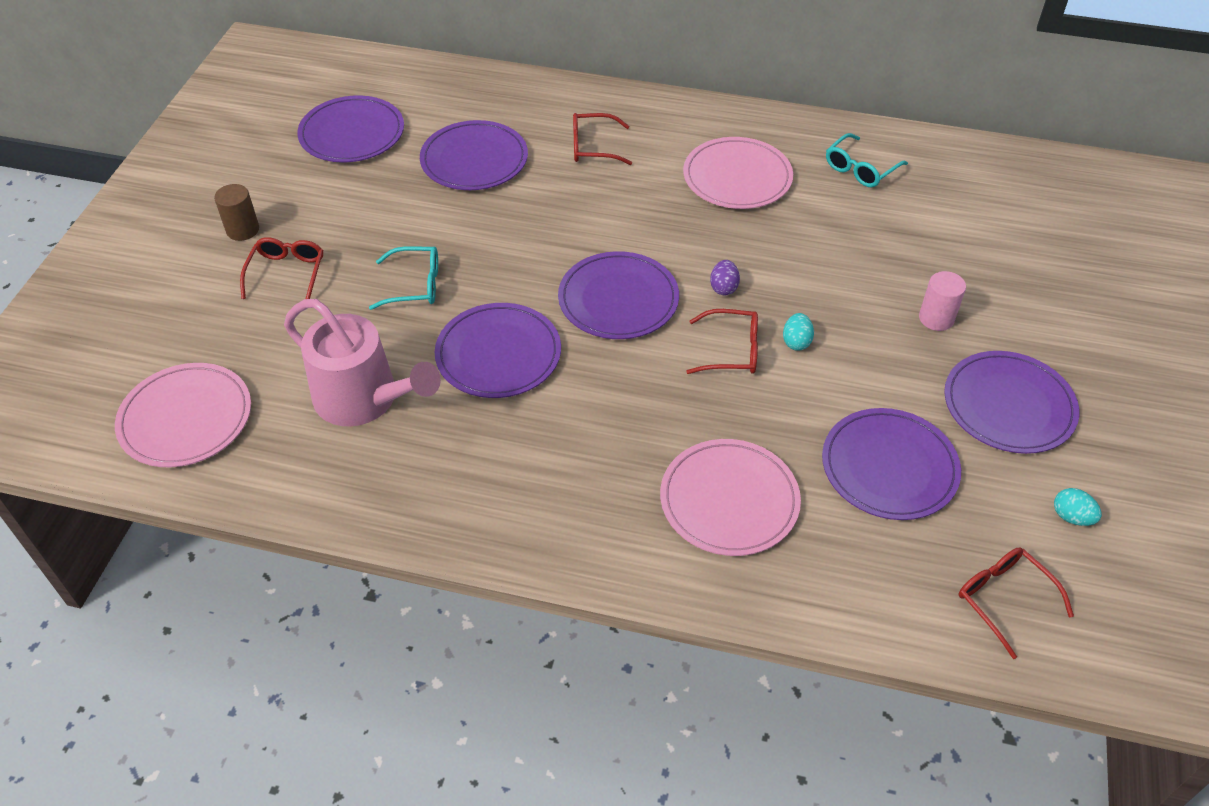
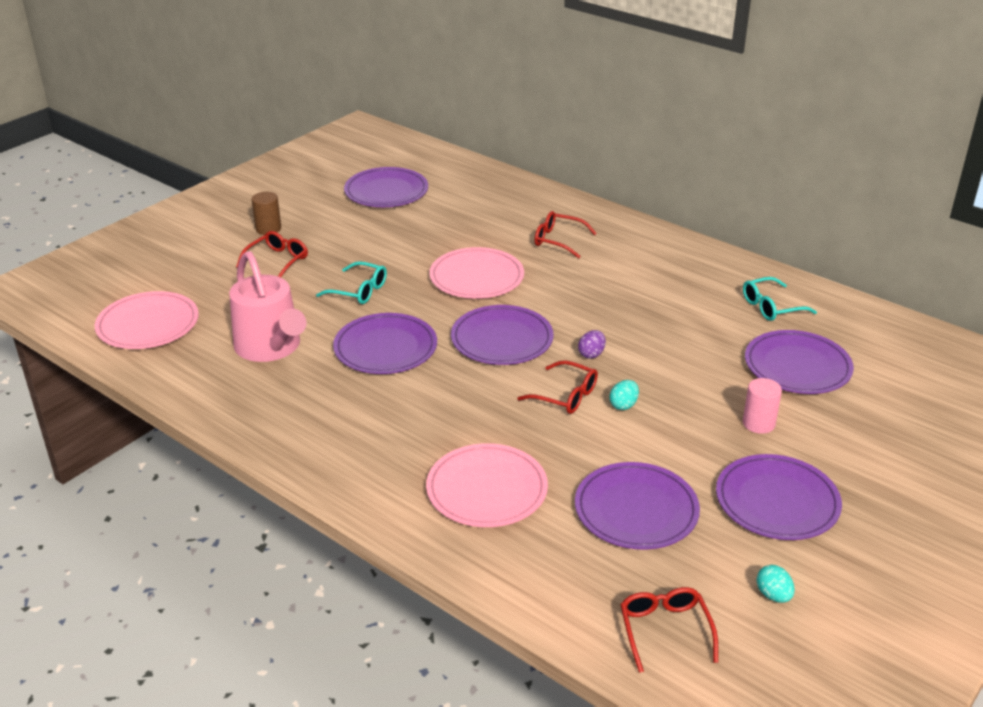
camera: 25 degrees right, 15 degrees down
purple plate [420,120,528,190] -> purple plate moved to [745,330,854,394]
pink plate [683,137,793,209] -> pink plate moved to [429,247,524,299]

